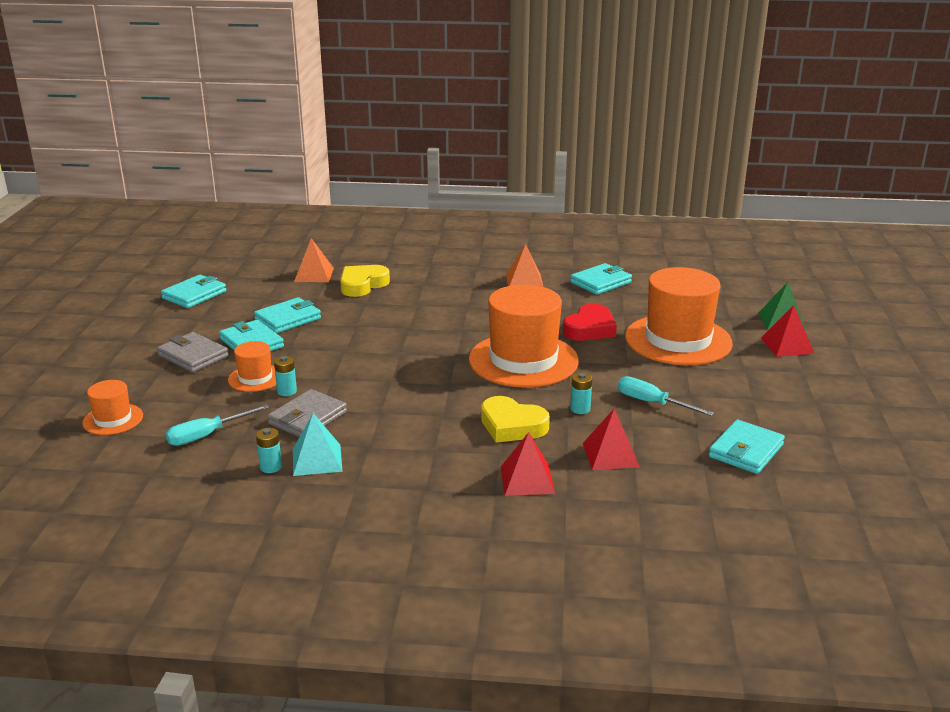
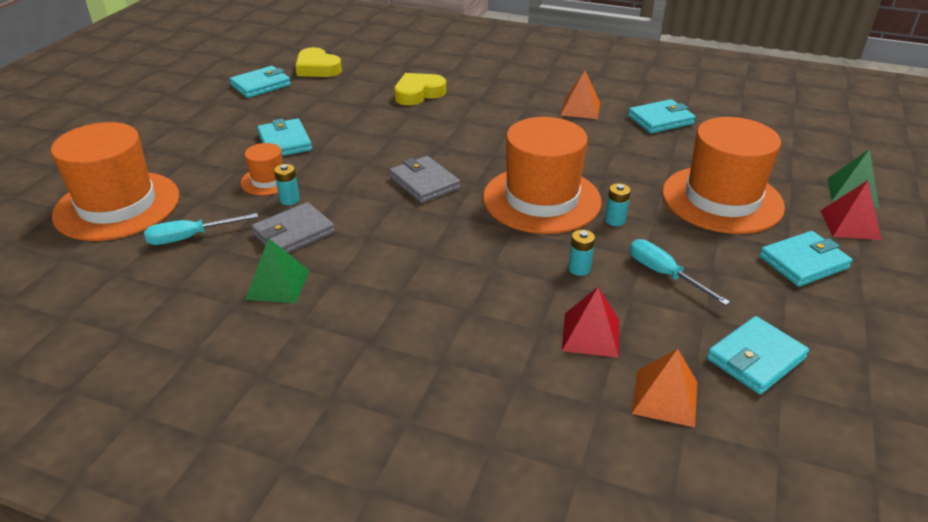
camera: 15 degrees right, 10 degrees up
orange hat [82,380,143,435] -> orange hat [51,122,179,241], size x2.10
grey wallet [157,332,229,372] -> grey wallet moved to [389,156,460,203]
turquoise wallet [254,297,321,333] -> turquoise wallet moved to [759,231,853,287]
turquoise battery [256,428,282,473] -> turquoise battery moved to [605,183,631,226]
turquoise pyramid [293,413,342,476] -> green pyramid [245,238,310,303]
orange pyramid [294,238,334,282] -> orange pyramid moved to [632,349,698,427]
yellow heart [481,396,550,443] -> yellow heart moved to [295,47,342,77]
red pyramid [501,432,555,496] -> none
red heart [563,304,617,341] -> none

